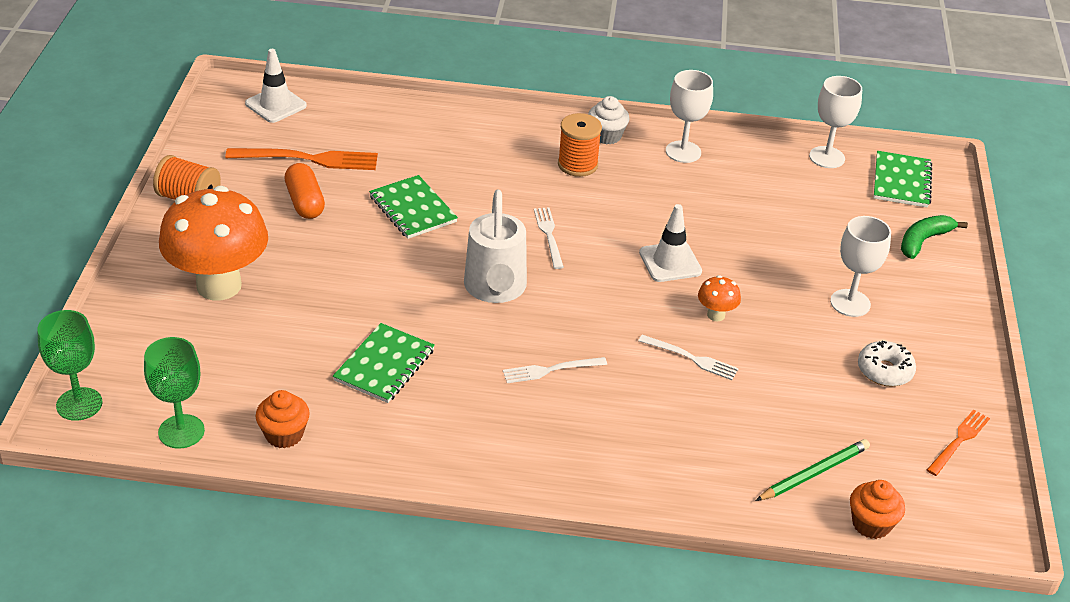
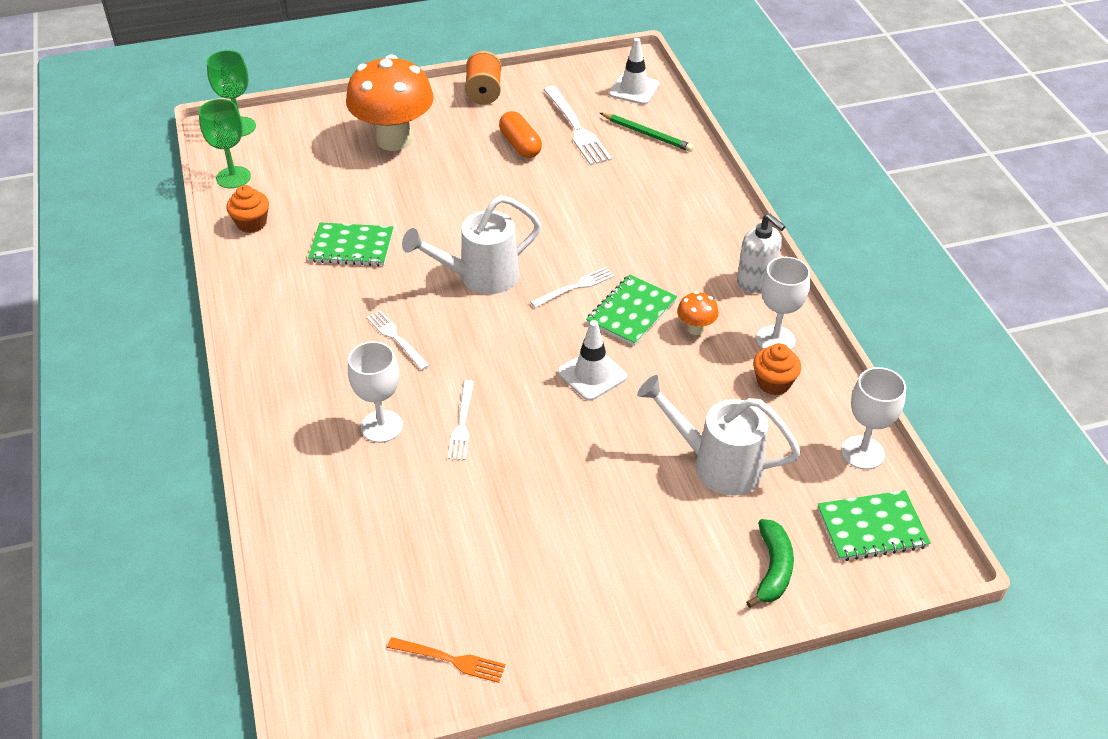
camera: 70 degrees right, 5 degrees up
orange fork [225,148,378,170] -> white fork [543,86,612,165]
orange capsule [284,163,325,219] -> orange capsule turned 75 degrees counterclockwise [499,111,542,158]
green notebook [369,175,458,239] -> green notebook moved to [586,275,678,346]
orange spool [558,113,602,177] -> none
white cupcake [588,96,630,144] -> white soap dispenser [737,214,786,293]
orange mushroom [698,275,741,321] -> orange mushroom moved to [677,291,719,335]
green pencil [755,439,870,501] -> green pencil moved to [600,113,694,152]
white goblet [830,216,891,317] -> white goblet moved to [348,341,403,443]
orange cupcake [850,480,905,539] -> orange cupcake moved to [753,343,801,395]
white donut [858,341,916,386] -> none
green banana [901,215,968,259] -> green banana turned 75 degrees clockwise [746,519,794,608]
none -> white watering can [637,375,801,495]

